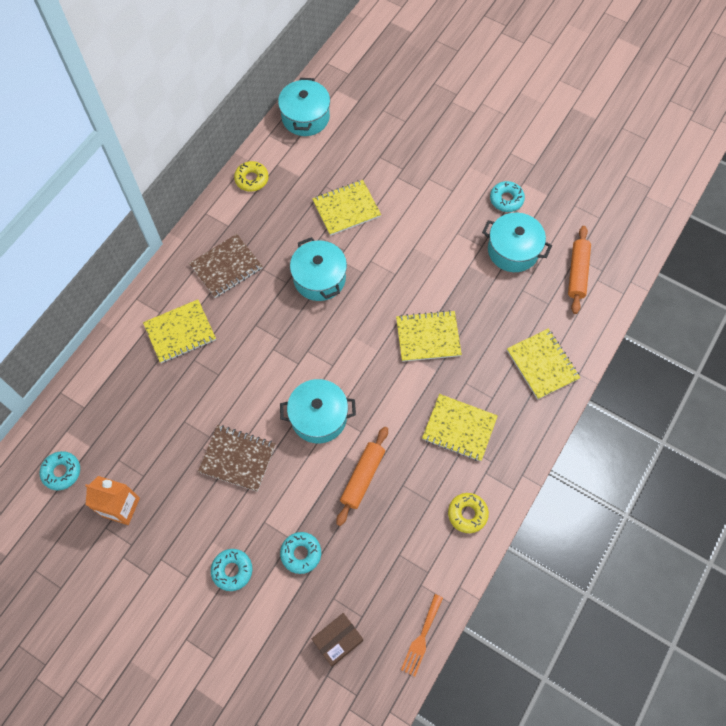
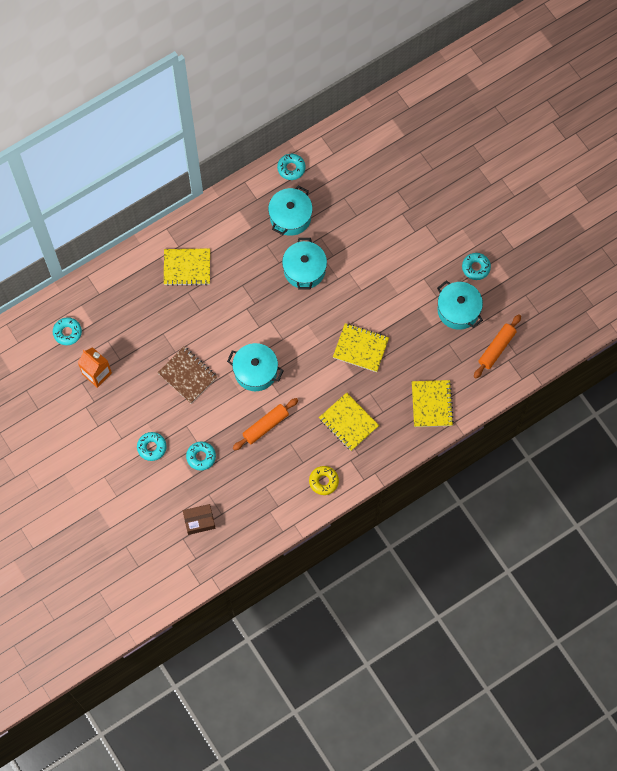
camera: 25 degrees right, 5 degrees up
brown notebook [189,234,262,298] -> none
yellow donut [234,161,269,192] -> turquoise donut [277,154,305,180]
turquoise pot [278,78,330,136] -> turquoise pot moved to [268,185,313,236]
yellow notebook [312,180,381,236] -> none
orange fork [401,594,443,676] -> none

